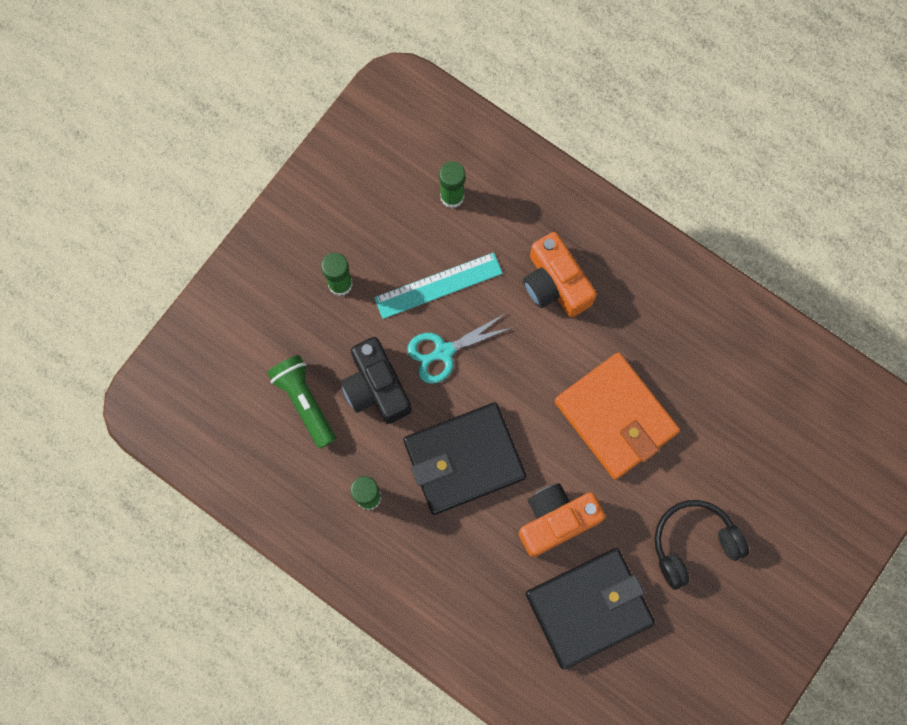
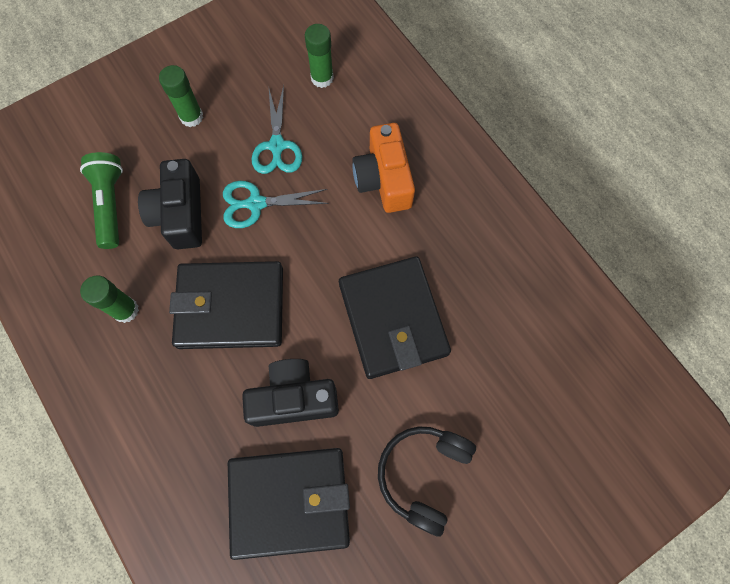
camera: 20 degrees right, 5 degrees down
turquoise ruler [374,252,503,319] -> turquoise scissors [252,85,302,174]
orange camera [519,483,605,557] -> black camera [242,359,339,427]
orange wallet [555,353,680,480] -> black wallet [339,256,451,379]
black headphones [655,500,749,590] -> black headphones turned 60 degrees counterclockwise [378,427,476,537]

